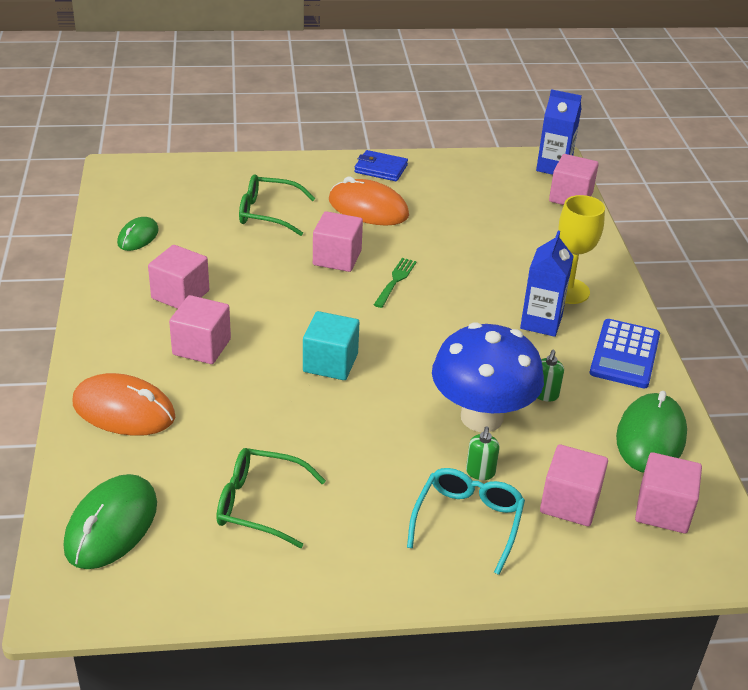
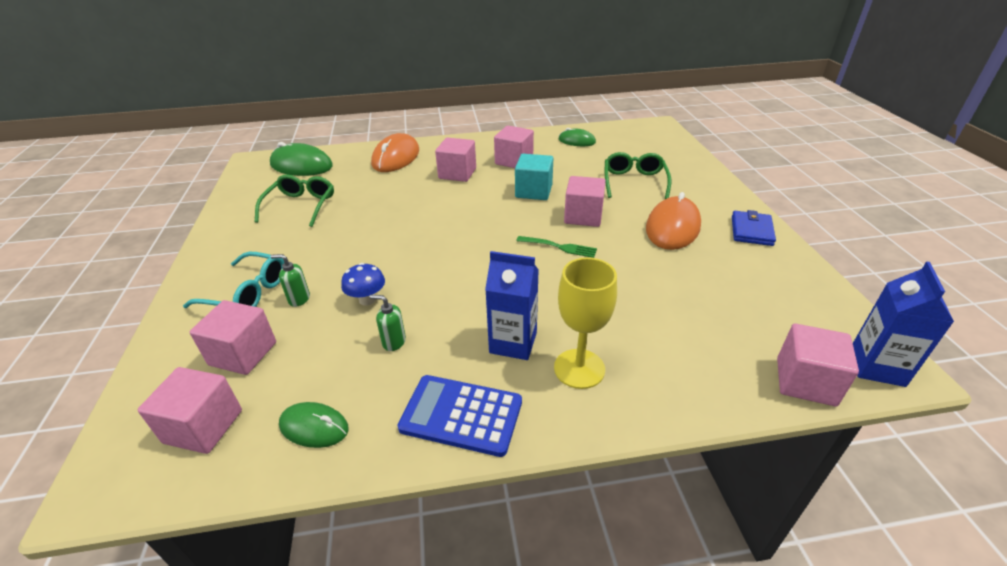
camera: 90 degrees right, 0 degrees up
turquoise cube [303,311,359,380] -> turquoise cube moved to [515,154,553,200]
blue mushroom [432,322,544,432] -> blue mushroom [341,263,385,306], size x0.43
green mouse [616,391,687,473] -> green mouse [279,402,349,448], size x0.59

